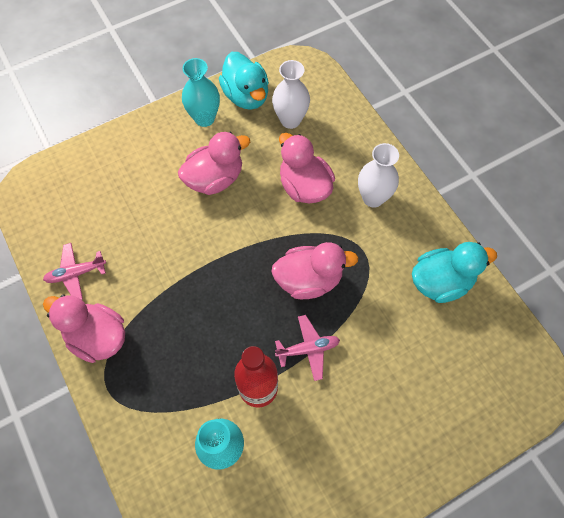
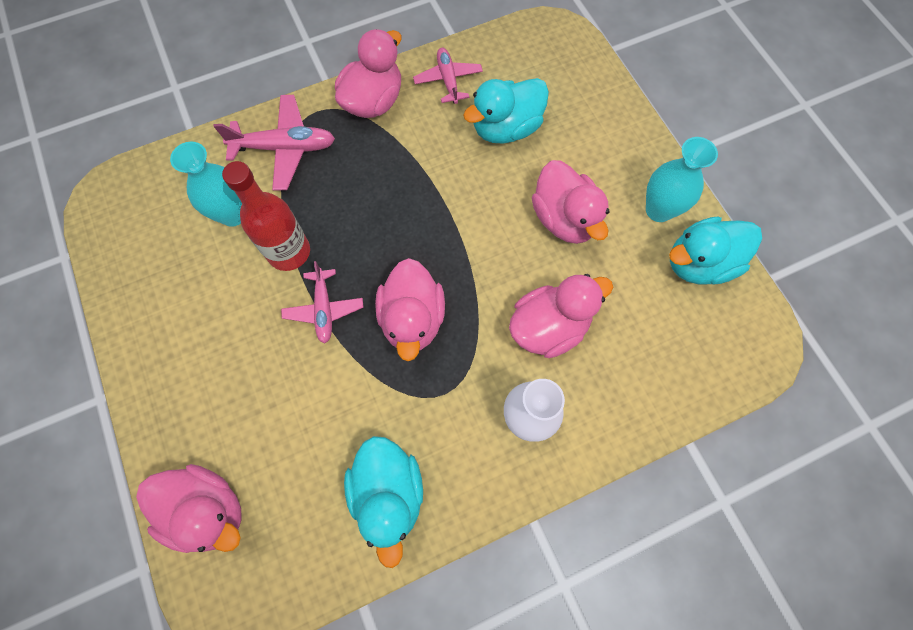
camera: 95 degrees right, 5 degrees up
white vase [272,60,310,129] -> none
none -> pink duck [136,464,242,553]
none -> pink plane [213,95,335,191]
none -> turquoise duck [463,78,549,144]

